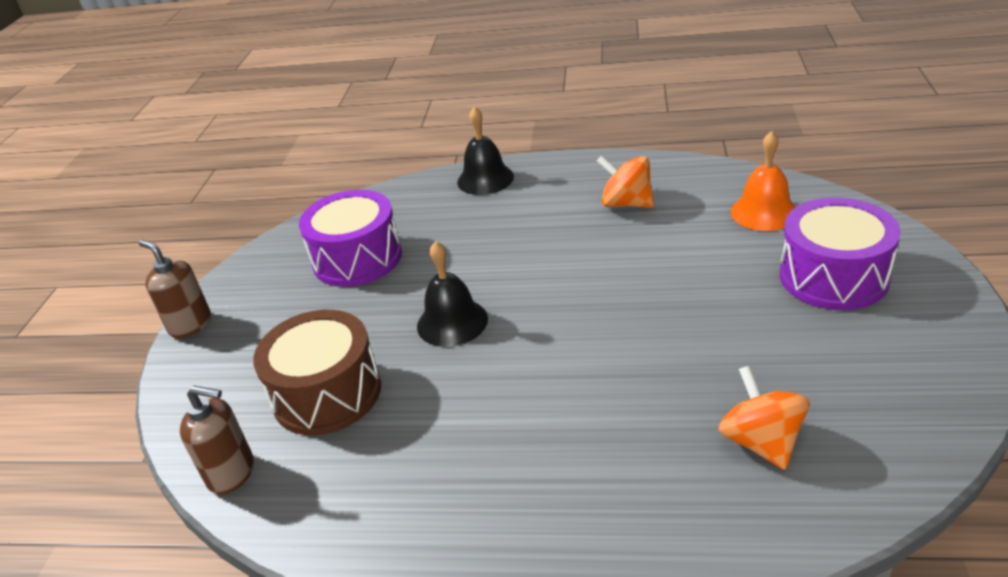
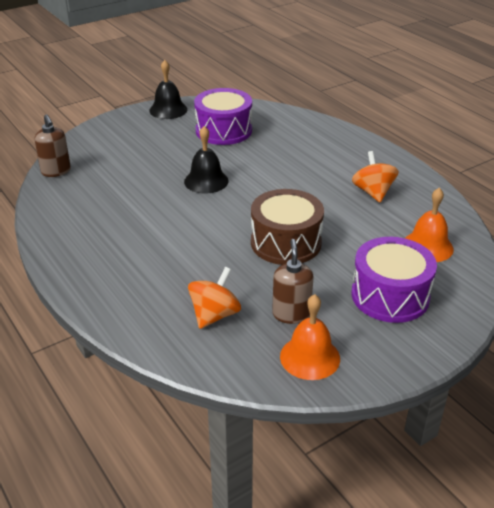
camera: 45 degrees right, 0 degrees up
brown soap dispenser [139,240,211,338] -> brown soap dispenser moved to [272,239,313,324]
brown drum [253,310,381,435] -> brown drum moved to [251,189,324,265]
black bell [457,107,514,195] -> black bell moved to [149,60,187,119]
none -> orange bell [280,294,340,380]

